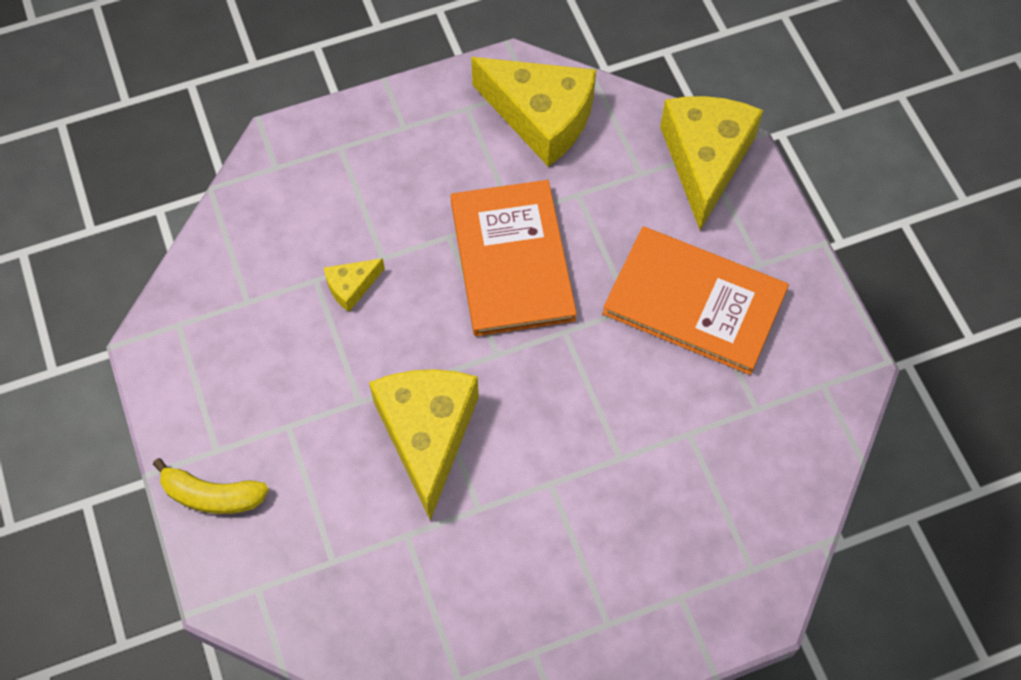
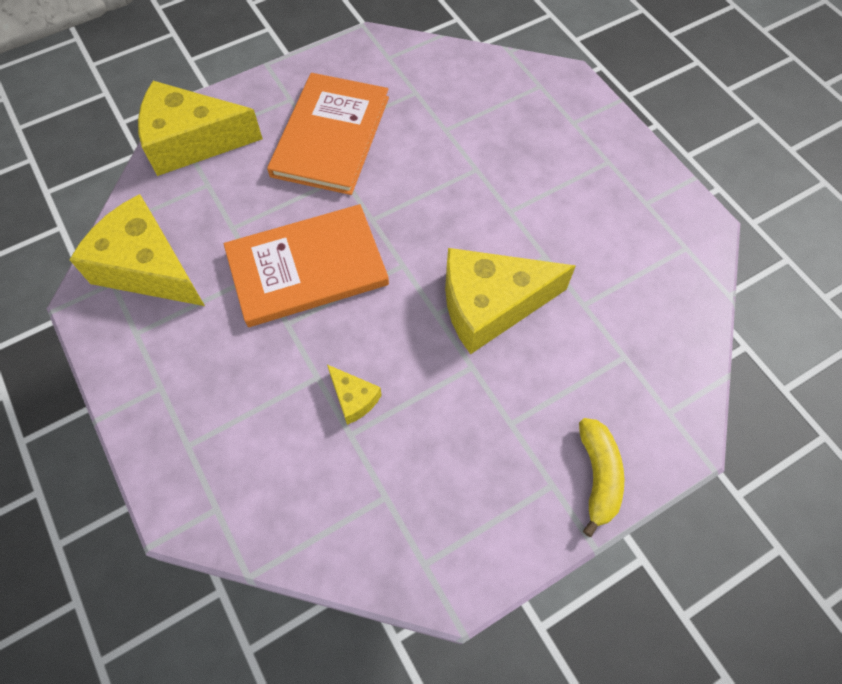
camera: 100 degrees left, 0 degrees up
yellow cheese [471,57,596,167] -> yellow cheese turned 75 degrees counterclockwise [69,194,205,306]

